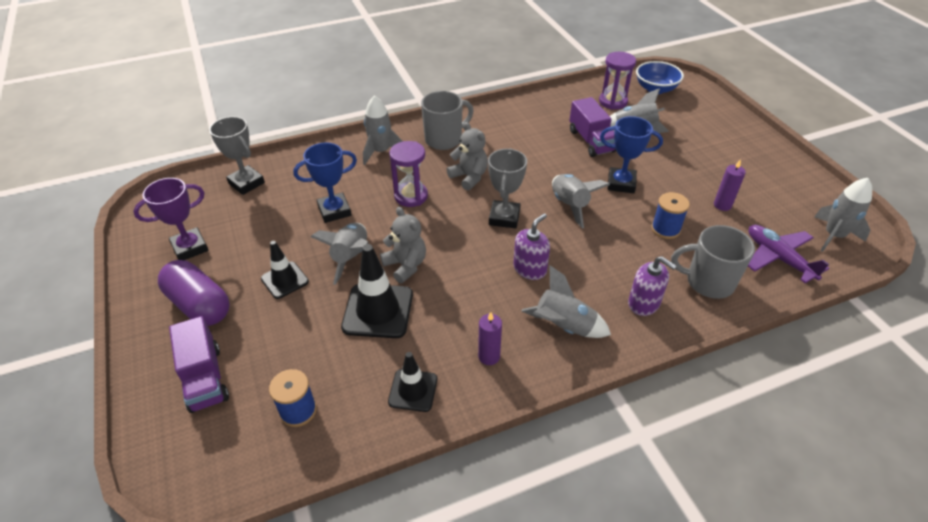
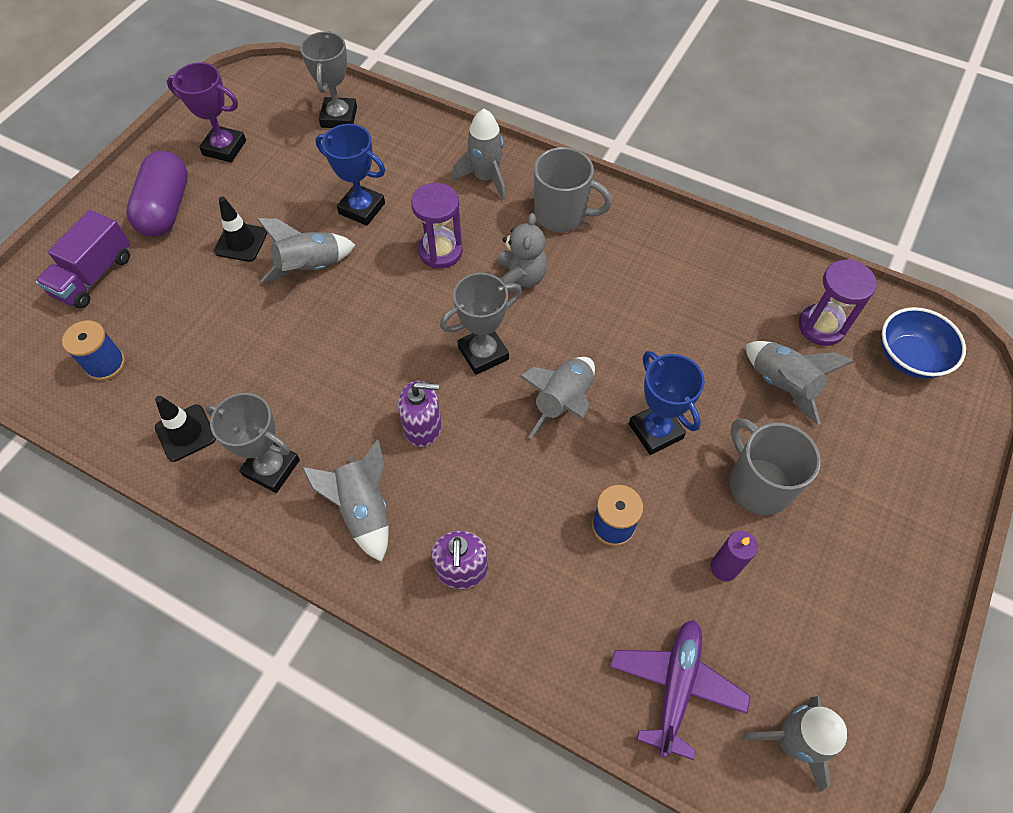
camera: 50 degrees right, 15 degrees up
black traffic cone [341,244,413,338] -> none
grey teddy bear [380,207,426,283] -> none
purple candle [478,312,502,365] -> grey trophy [205,393,300,493]
purple truck [569,97,616,157] -> none
grey mug [671,225,755,299] -> grey mug moved to [729,418,821,515]

